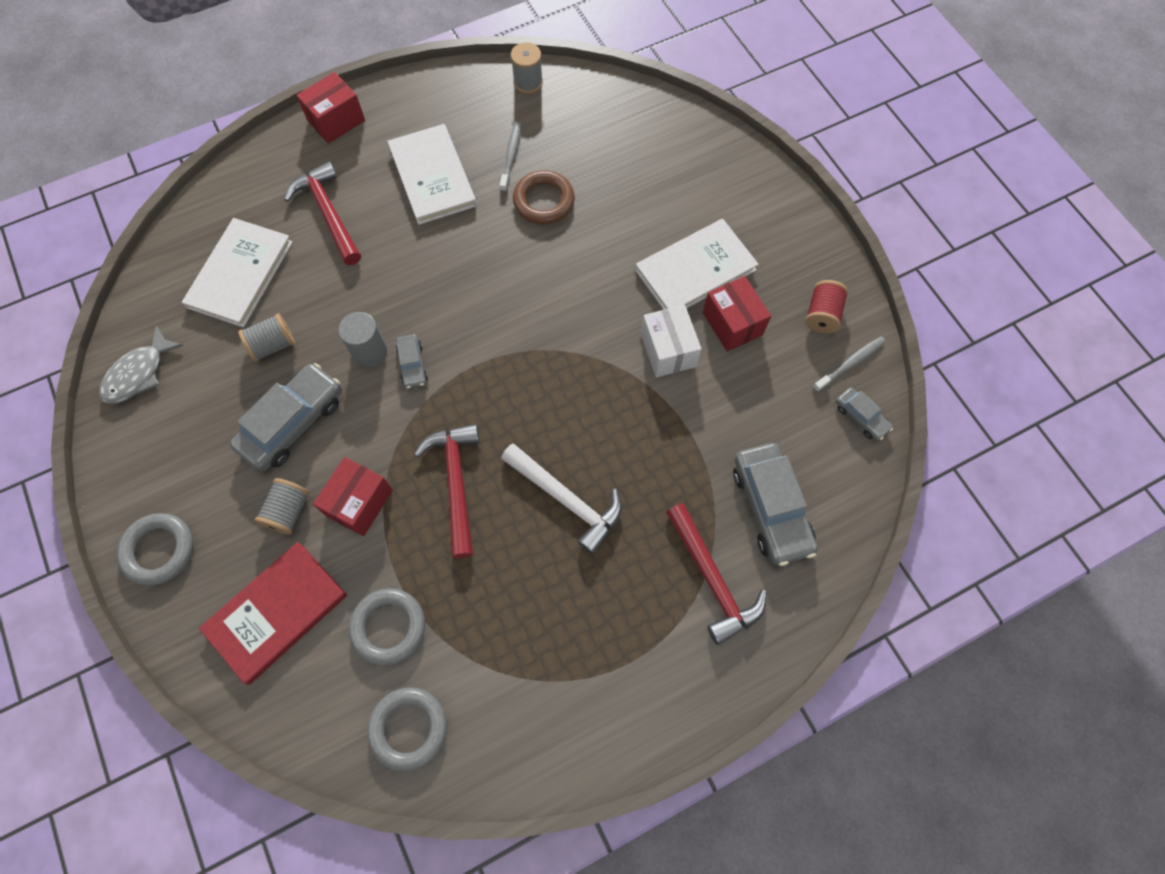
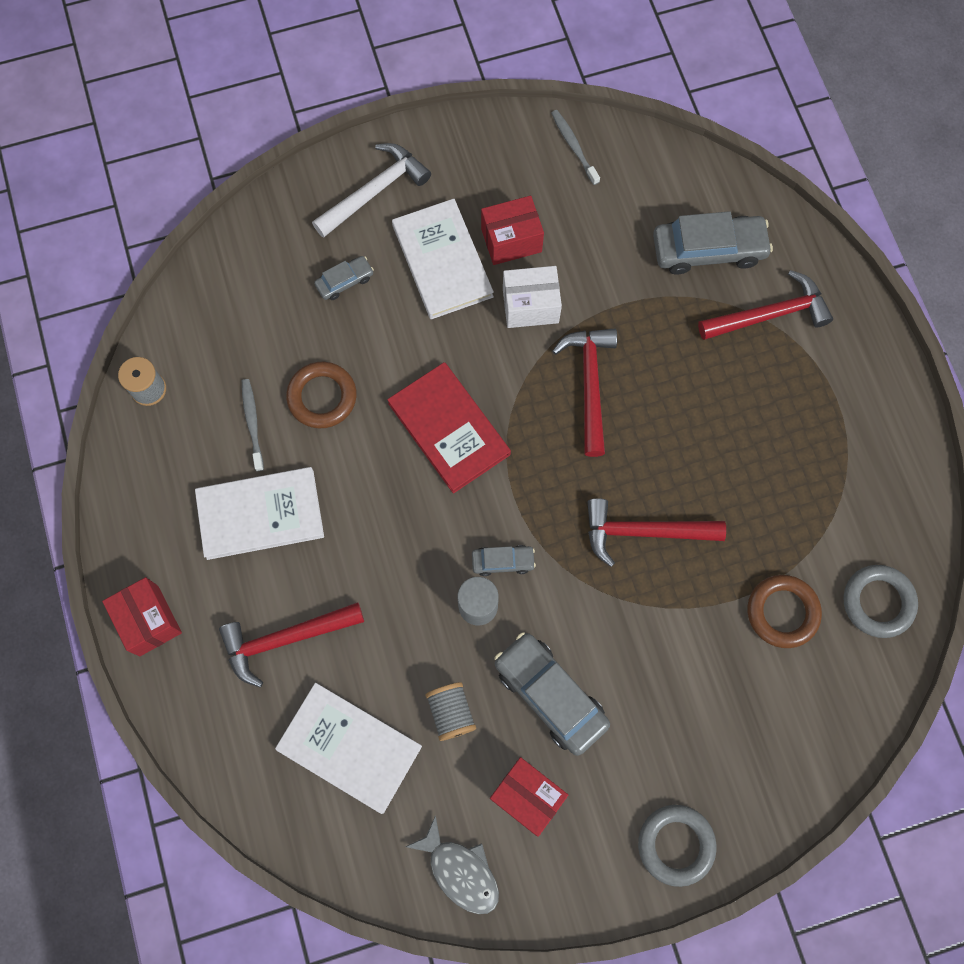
camera: 80 degrees left, 5 degrees up
red book [199,542,347,685] -> red book moved to [387,362,511,494]
grey spool [255,478,310,535] -> none
red box [313,457,393,536] -> red box moved to [490,757,568,837]
grey ring [349,588,425,666] -> brown ring [747,575,822,648]
grey toothbrush [500,122,521,192] -> grey toothbrush turned 60 degrees clockwise [242,379,264,471]
white hammer [501,443,622,554] -> white hammer moved to [312,143,431,238]
red spool [805,280,848,333] -> none
grey car [836,387,893,441] -> grey car moved to [314,256,374,300]
none -> red hammer [552,329,617,457]

